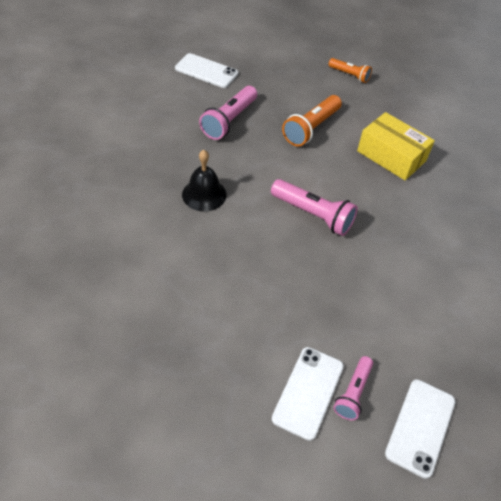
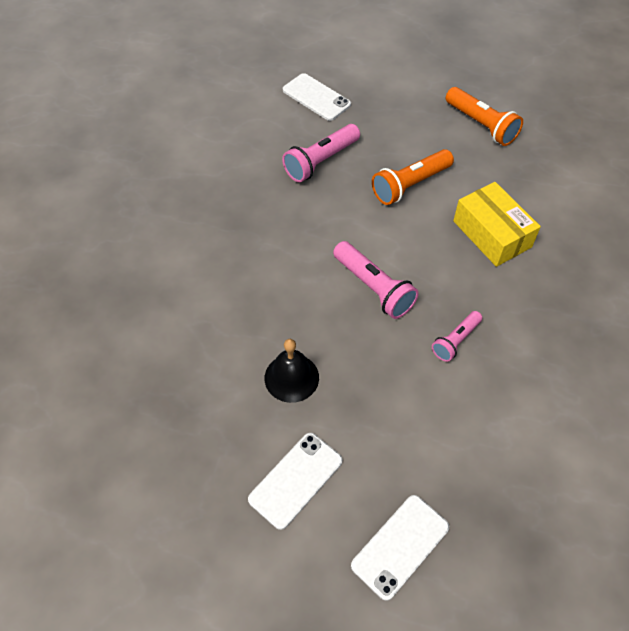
camera: 20 degrees right, 5 degrees up
black bell [182,150,227,211] -> black bell moved to [265,339,319,403]
orange flashlight [329,58,372,83] -> orange flashlight [446,87,523,146], size x1.62
pink flashlight [333,356,373,420] -> pink flashlight moved to [432,311,482,362]

